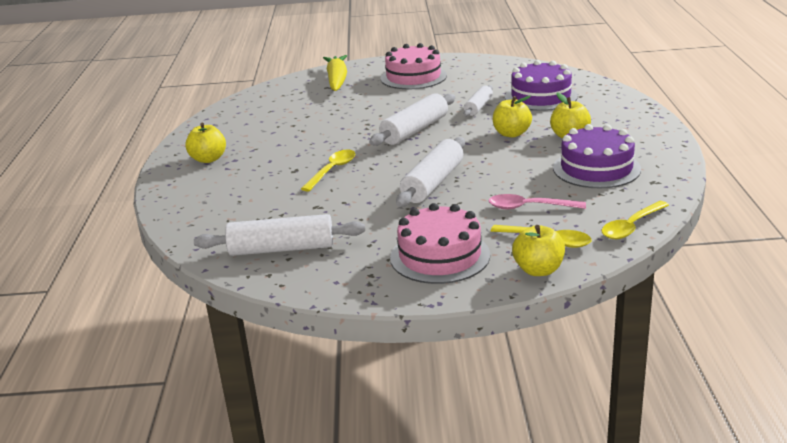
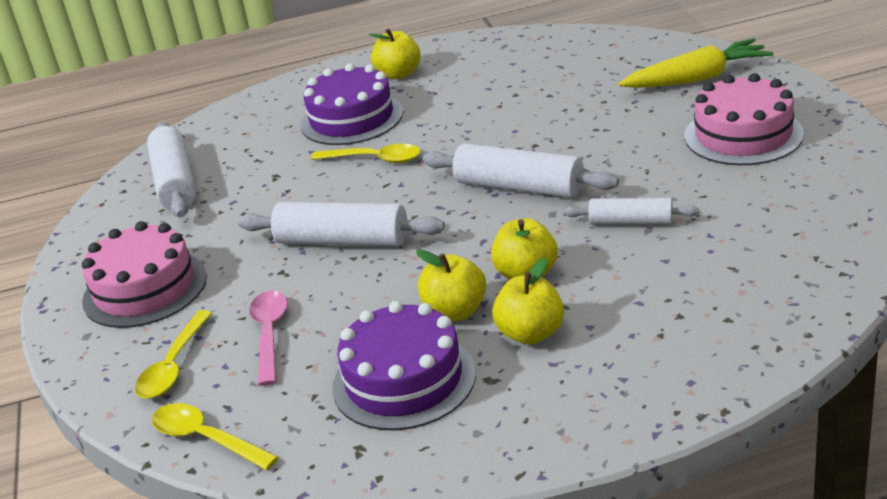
camera: 80 degrees right, 5 degrees up
purple cake [505,60,578,111] -> purple cake moved to [301,63,403,145]
yellow apple [512,225,565,276] -> yellow apple moved to [416,249,486,321]

